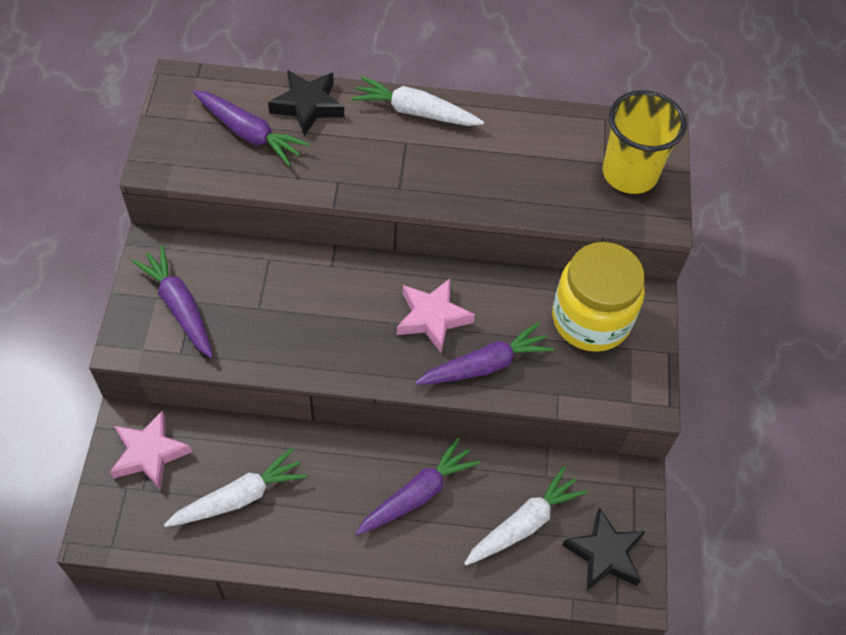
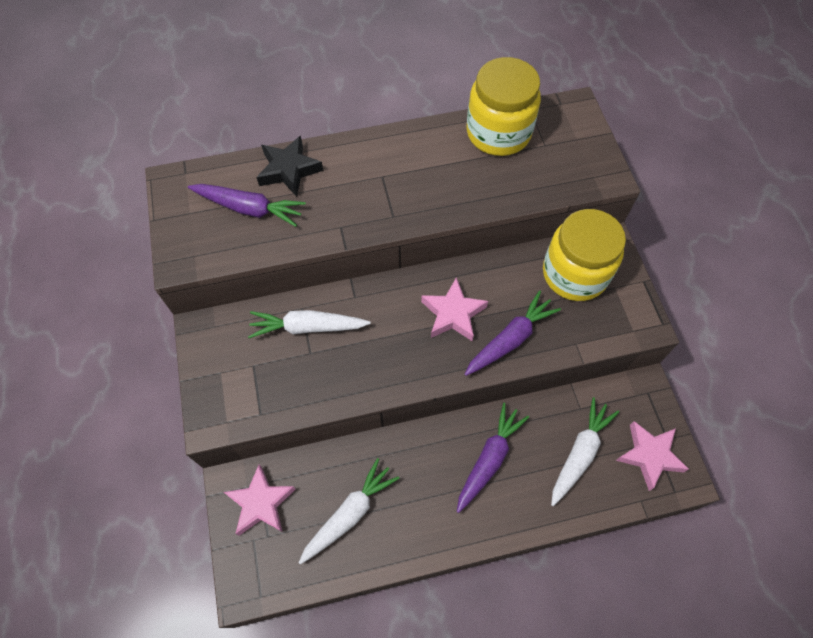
camera: 15 degrees left, 5 degrees up
purple carrot [132,246,213,358] -> none
white carrot [351,76,484,126] -> white carrot moved to [248,310,371,338]
black star [562,507,646,591] -> pink star [616,421,689,491]
yellow cup [602,90,687,194] -> none
none -> yellow jar [466,57,541,156]

